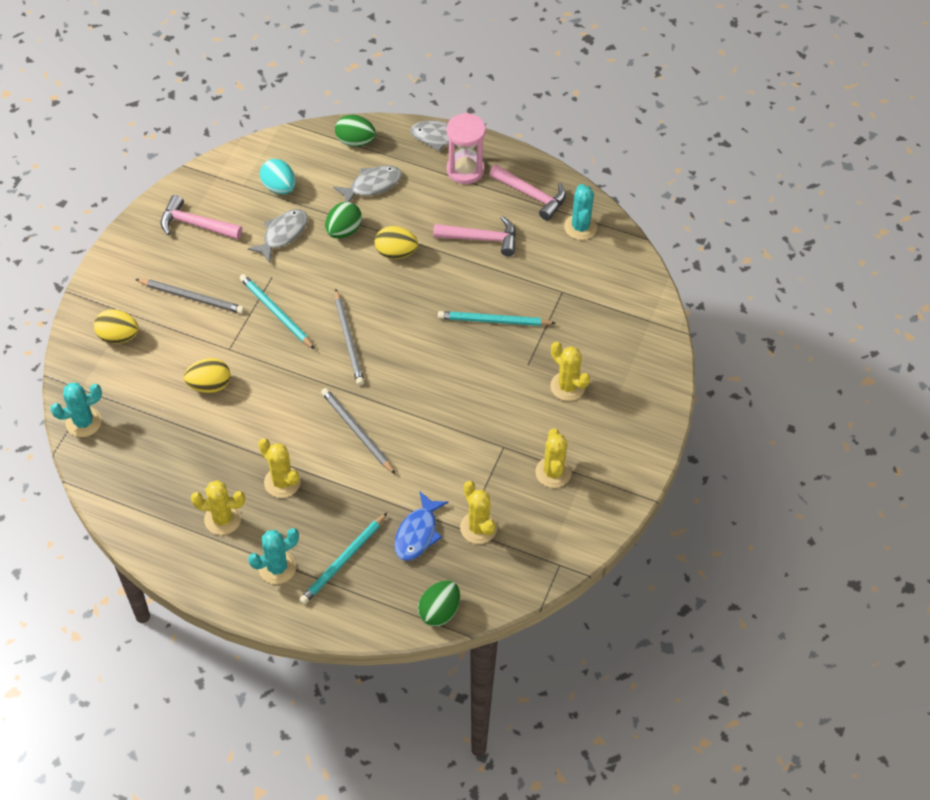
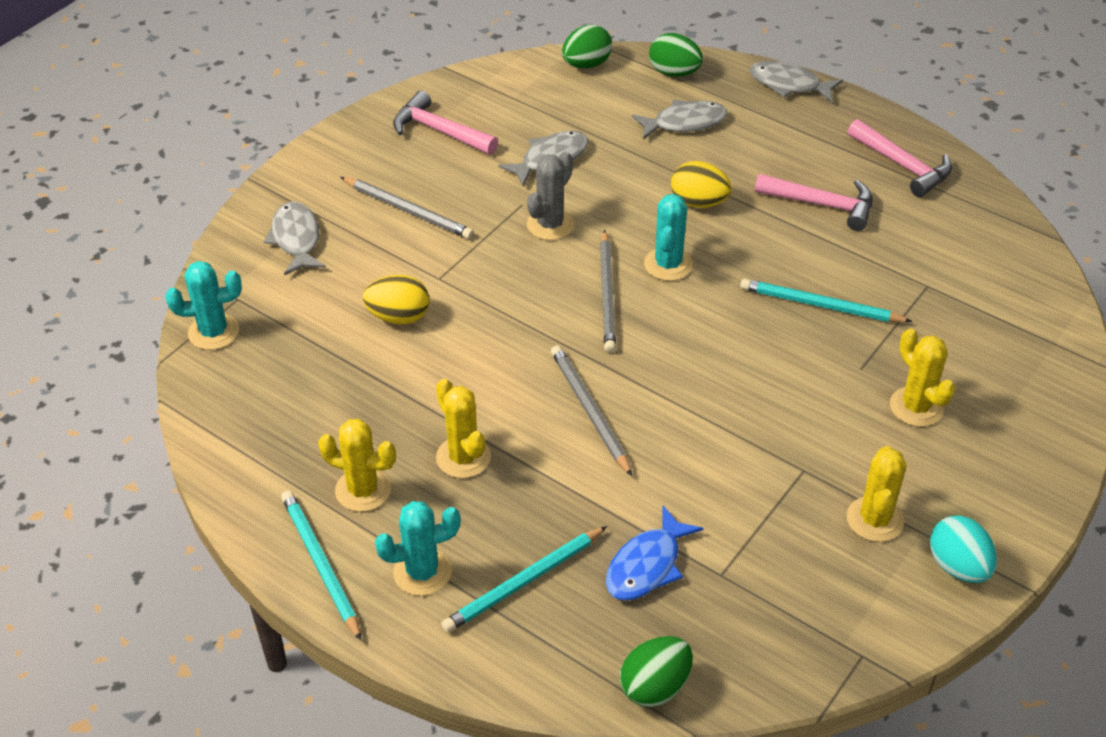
camera: 15 degrees right, 10 degrees down
yellow egg [94,309,139,344] -> grey fish [264,202,326,275]
turquoise pencil [240,274,315,349] -> turquoise pencil moved to [281,490,361,641]
turquoise egg [260,159,296,194] -> turquoise egg moved to [930,516,997,583]
green egg [325,202,362,238] -> green egg moved to [562,25,612,69]
pink hourglass [447,113,486,184] -> none
yellow cactus [460,481,497,544] -> none
turquoise cactus [564,184,597,240] -> turquoise cactus moved to [644,194,693,281]
none -> grey cactus [527,152,574,240]

